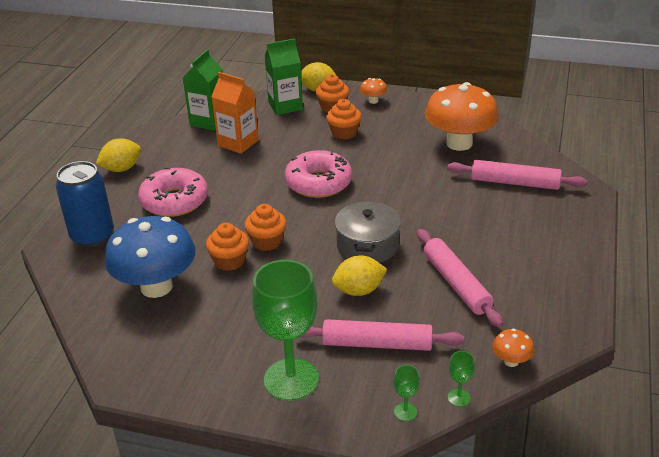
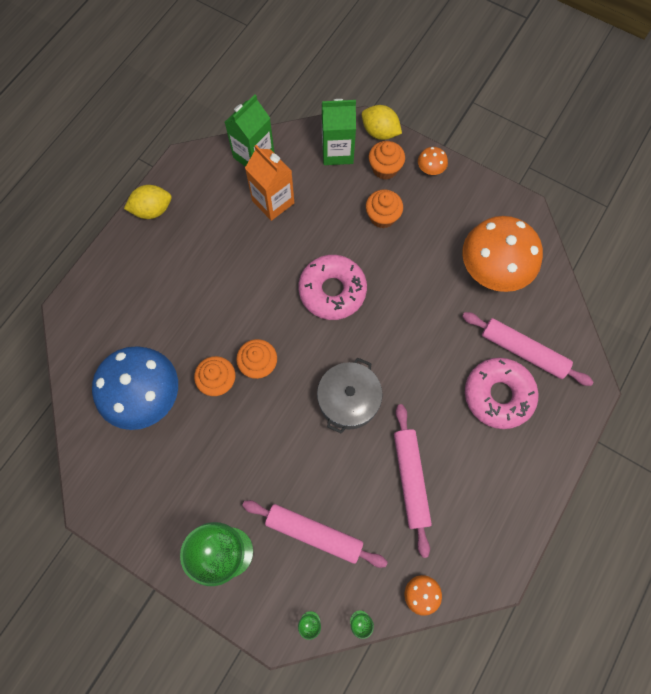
camera: 15 degrees right, 35 degrees up
blue can [56,161,114,247] -> none
pink donut [138,167,208,217] -> pink donut moved to [465,358,538,429]
yellow lemon [332,255,387,296] -> none

